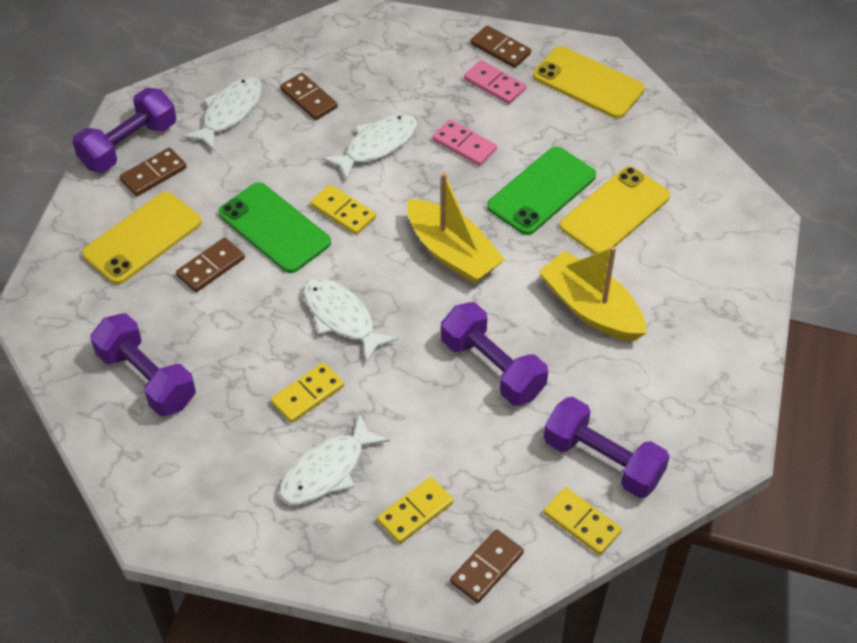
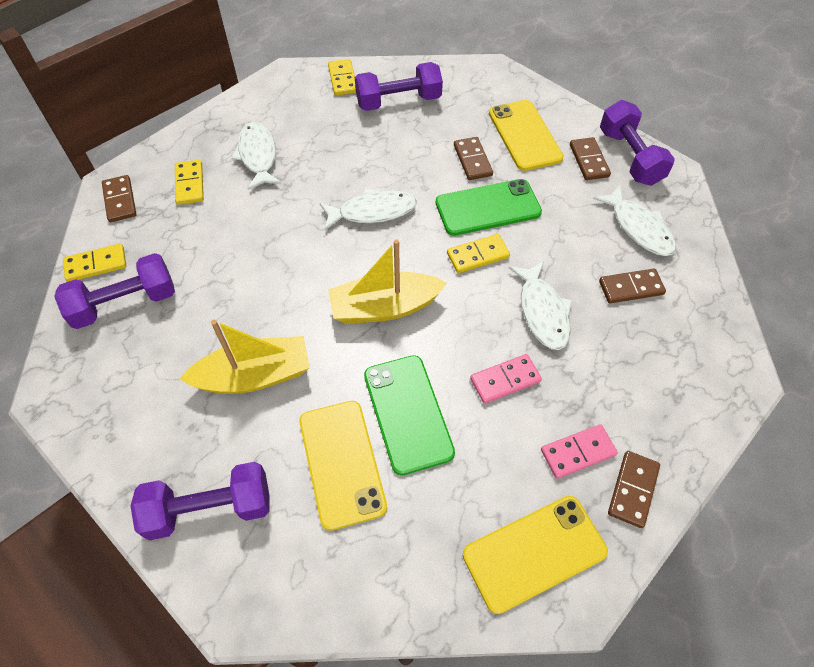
camera: 120 degrees right, 5 degrees up
yellow domino [271,363,344,423] -> yellow domino moved to [328,59,356,95]
purple dumbbell [441,302,548,406] -> purple dumbbell moved to [130,462,270,540]
brown domino [470,25,531,68] -> brown domino turned 45 degrees counterclockwise [608,451,660,528]

